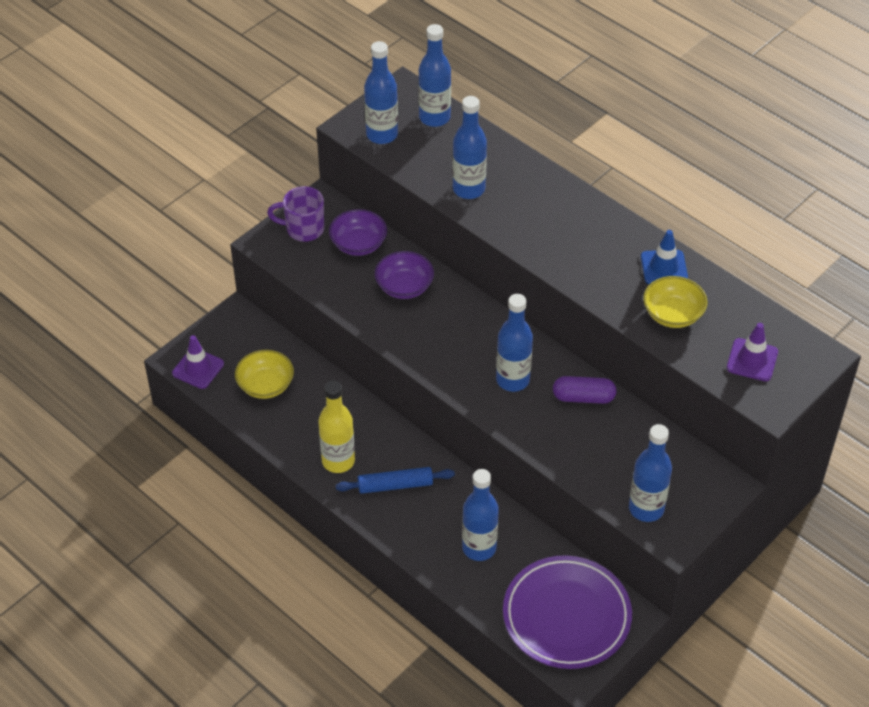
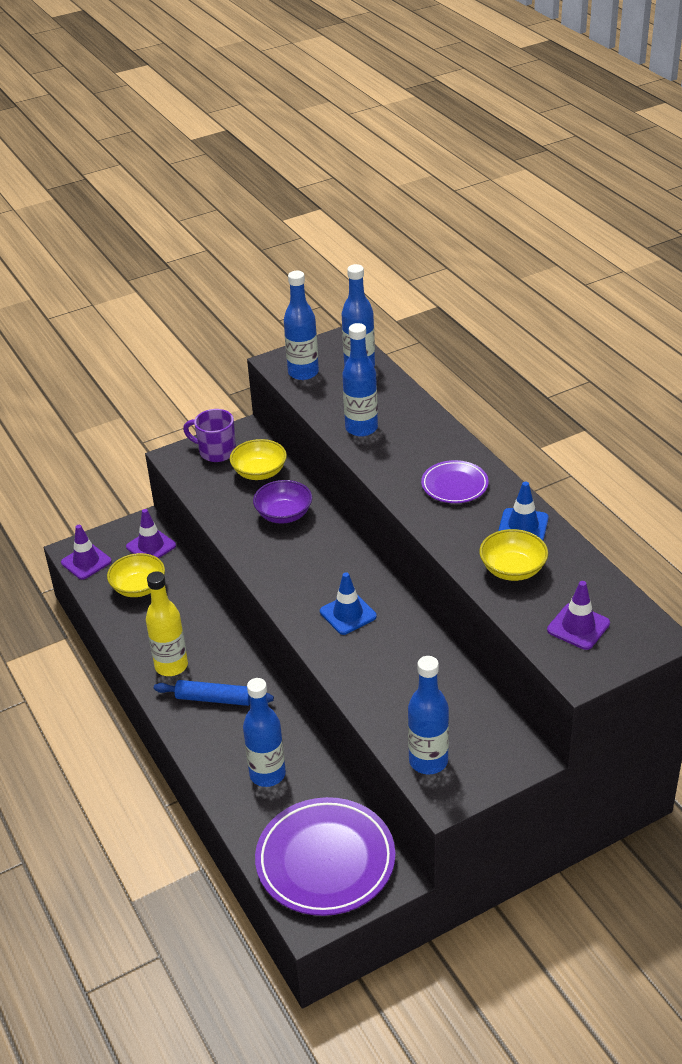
camera: 20 degrees right, 10 degrees down
purple bowl [329,209,387,256] -> yellow bowl [230,439,287,480]
blue bottle [496,294,533,392] -> blue traffic cone [320,572,377,635]
purple capsule [553,376,617,404] -> none
none -> purple traffic cone [126,509,176,558]
none -> purple plate [421,460,489,503]

